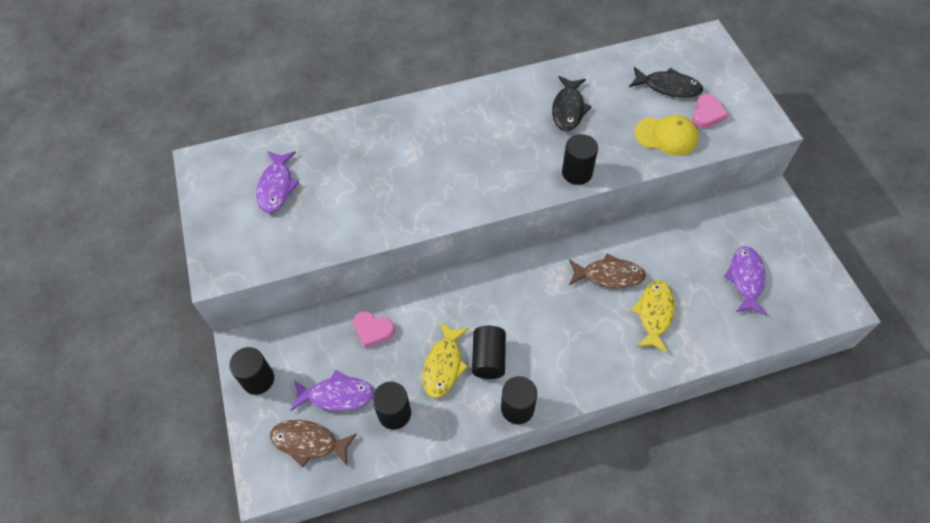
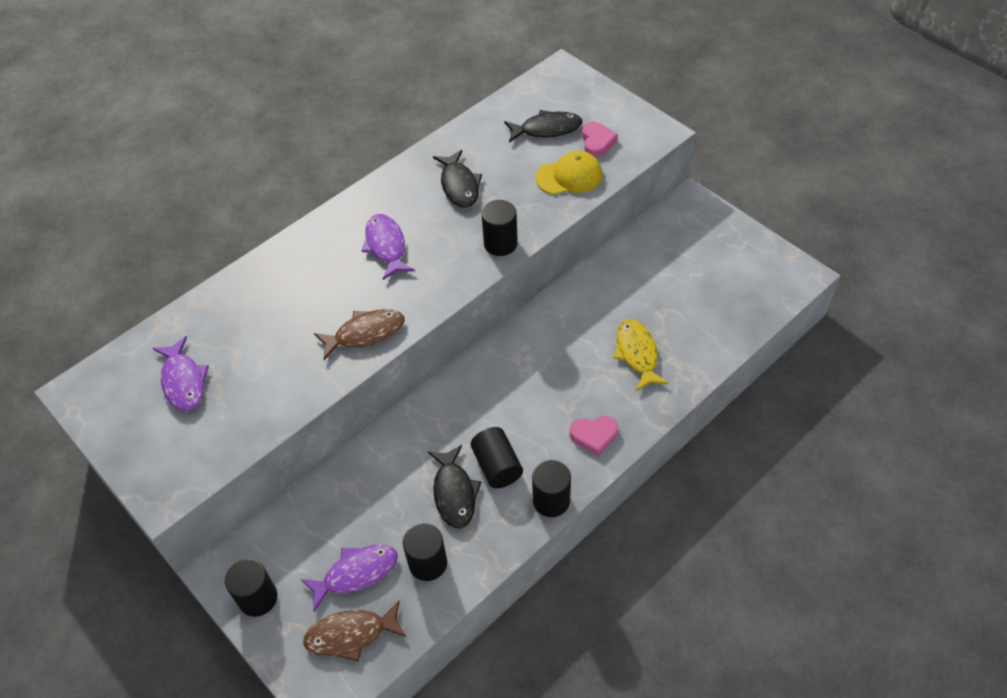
camera: 25 degrees left, 5 degrees down
pink heart [353,311,395,348] -> pink heart moved to [570,416,618,456]
yellow fish [423,322,469,398] -> black fish [428,445,481,528]
brown fish [569,253,646,288] -> brown fish moved to [314,309,405,360]
purple fish [724,246,767,315] -> purple fish moved to [362,214,415,280]

